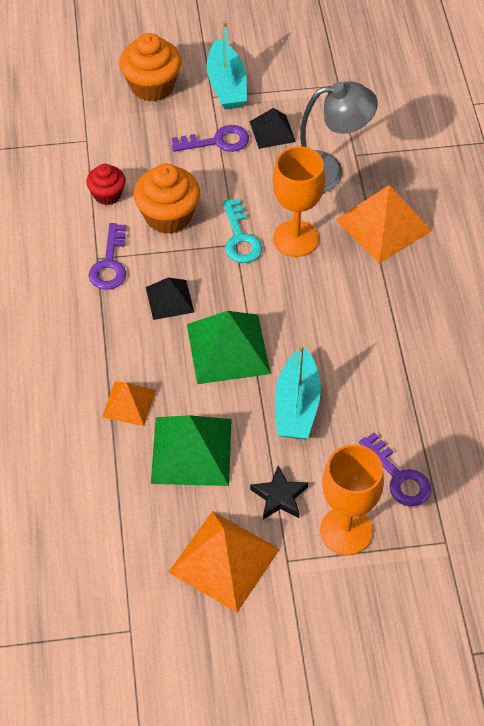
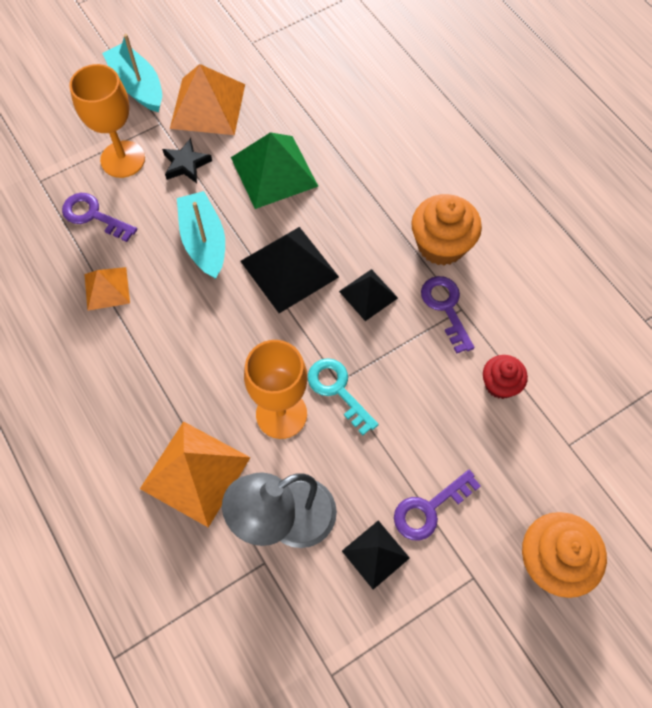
camera: 155 degrees right, 10 degrees up
orange pyramid [102,382,156,426] -> orange pyramid moved to [84,267,130,311]
orange cupcake [134,164,200,234] -> orange cupcake moved to [411,194,482,265]
green pyramid [187,311,271,384] -> black pyramid [240,227,339,313]
turquoise boat [207,21,247,110] -> turquoise boat moved to [102,34,162,112]

